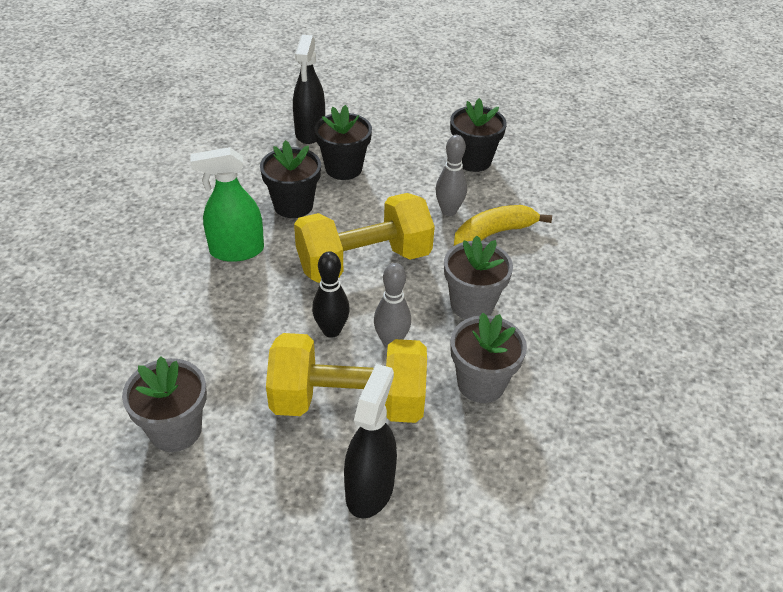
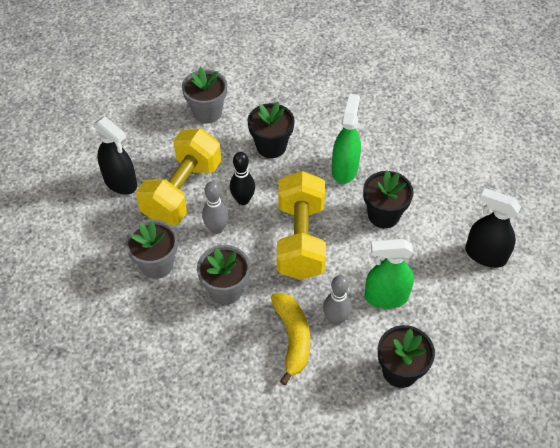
camera: 115 degrees right, 10 degrees up
black flower pot [314,105,372,180] -> black flower pot moved to [248,102,295,158]
none -> green spray bottle [364,239,414,309]

